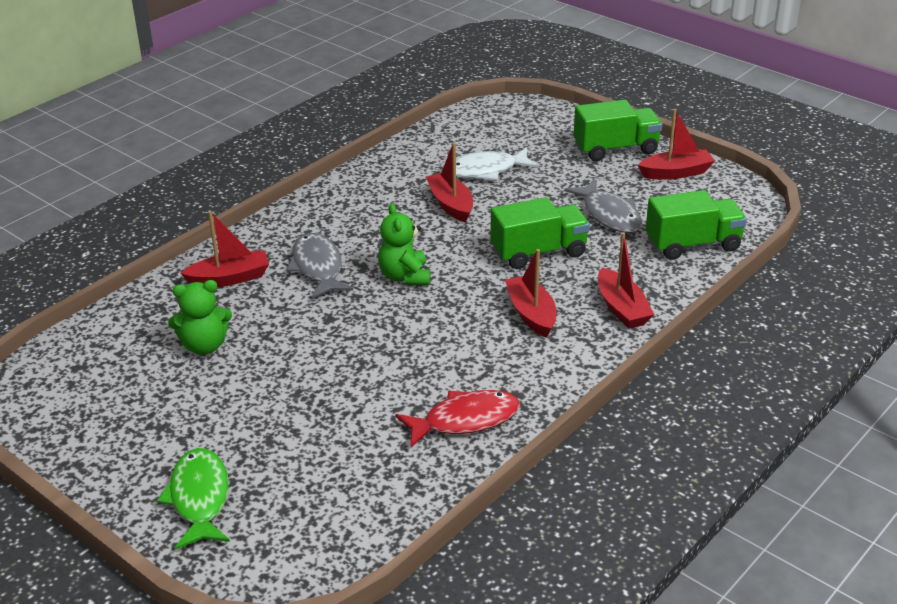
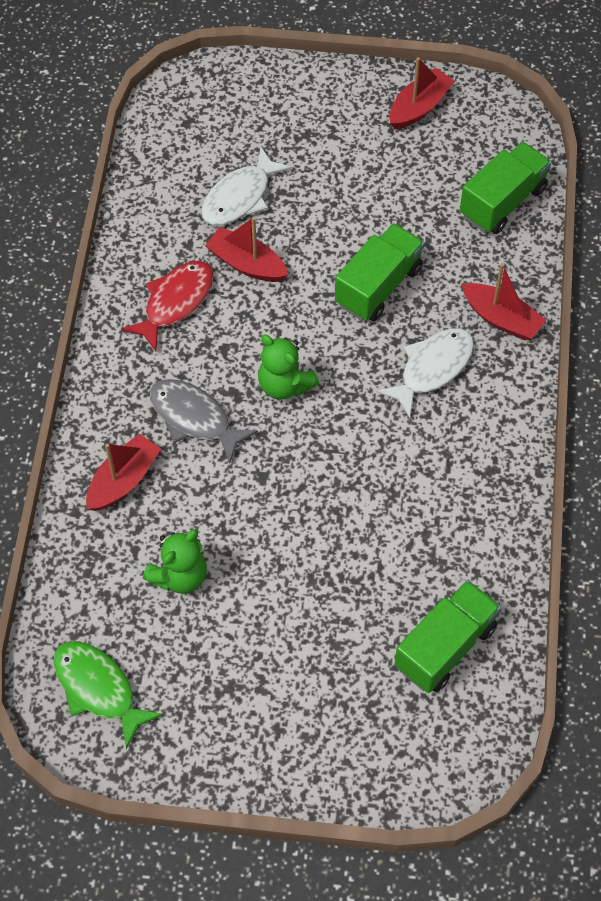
camera: 35 degrees left, 25 degrees up
green fish [157,448,230,550] -> green fish moved to [53,641,163,749]
red fish [395,390,520,447] -> red fish moved to [121,261,214,351]
red boat [505,249,556,338] -> white fish [376,329,474,418]
grey fish [564,179,643,233] -> none
green truck [574,100,662,161] -> green truck moved to [395,580,501,693]

